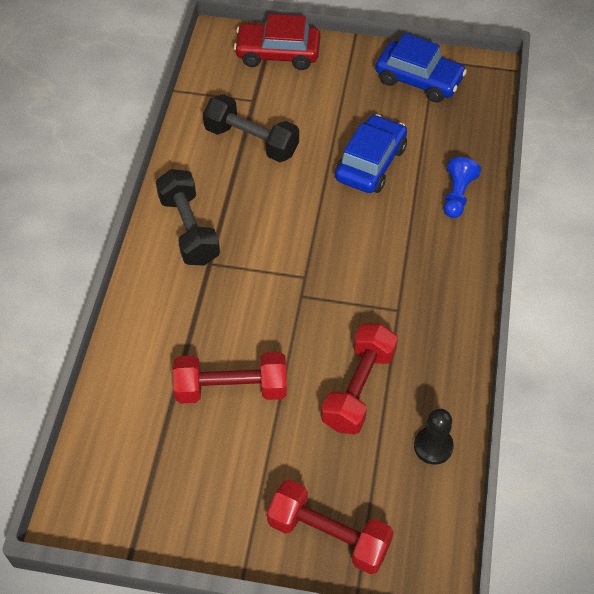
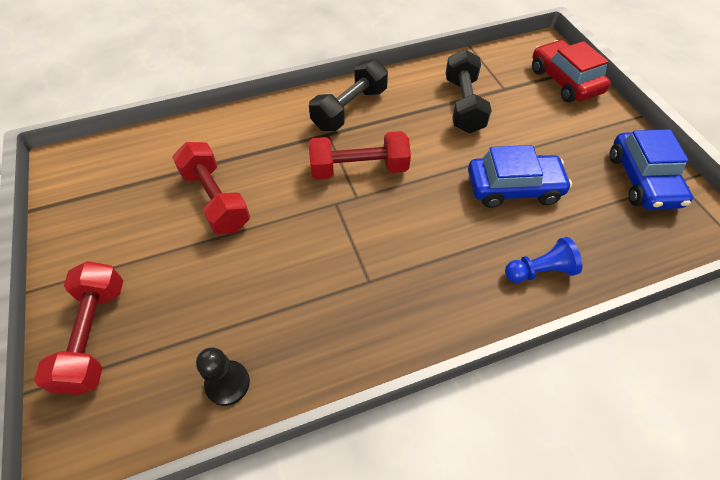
camera: 60 degrees right, 0 degrees up
red dumbbell [321,323,398,434] -> red dumbbell moved to [309,131,411,179]

